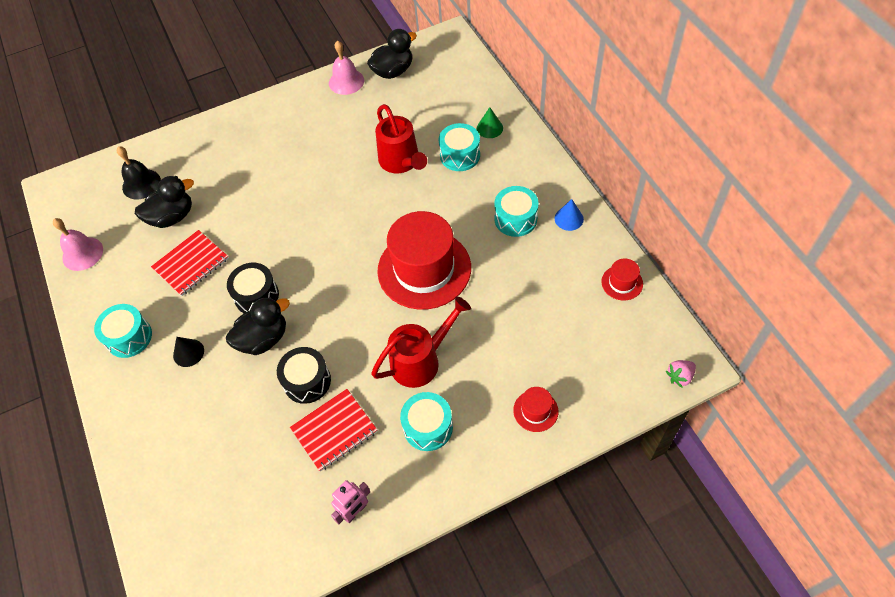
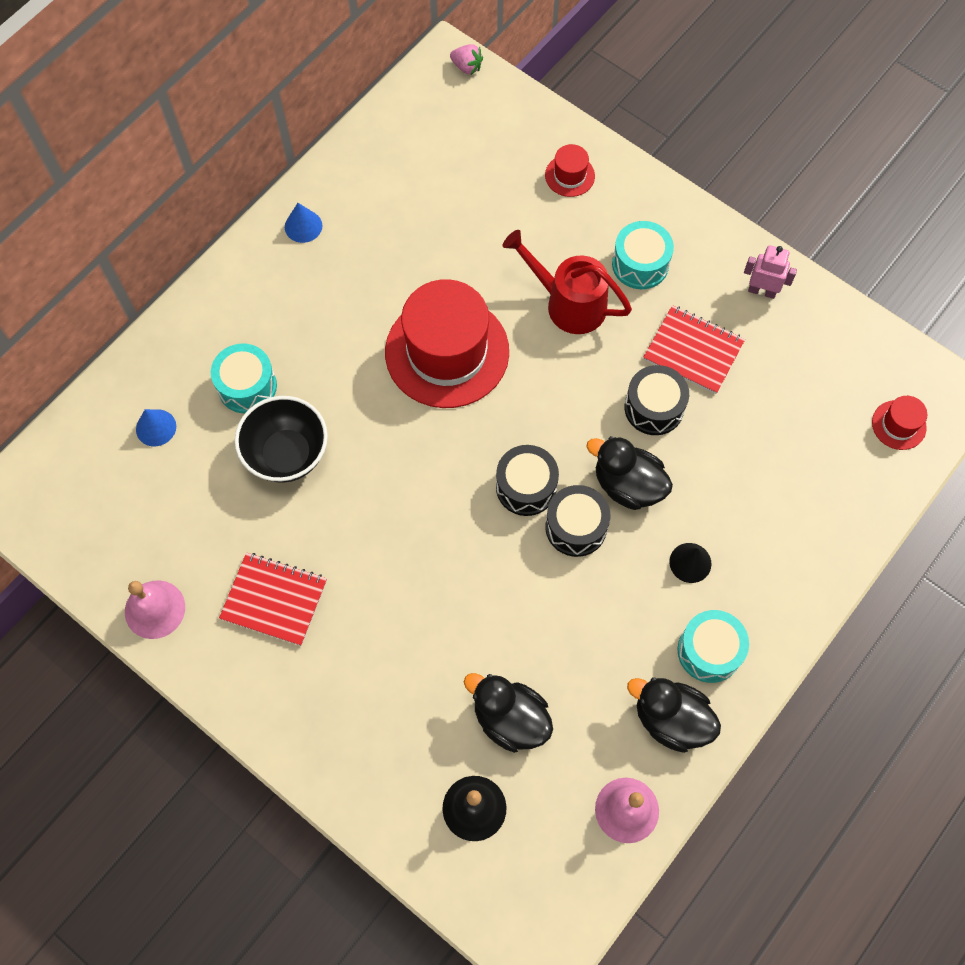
camera: 120 degrees left, 10 degrees up
red notebook [151,230,229,296] -> red notebook moved to [219,553,327,646]
black duck [367,29,417,79] -> black duck moved to [627,677,721,753]
red watering can [375,104,427,173] -> black bowl [235,396,328,483]
green cone [477,107,503,138] -> none
turquoise drum [494,186,539,237] -> none
red hat [601,258,643,300] -> red hat moved to [872,396,927,450]
none -> blue cone [136,409,176,446]
none -> black drum [496,445,559,516]

